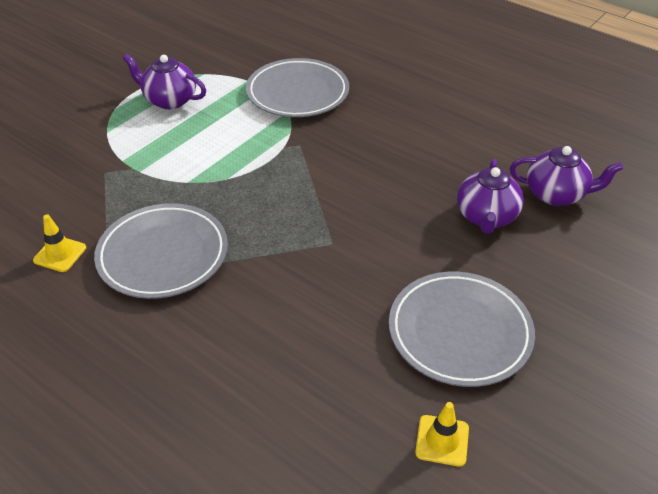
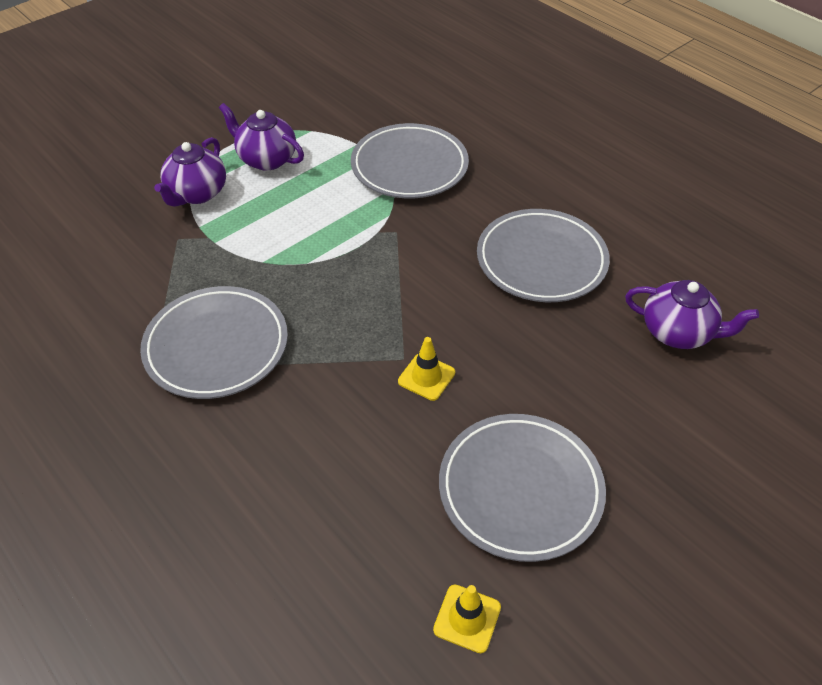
camera: 10 degrees right, 5 degrees up
yellow traffic cone [33,214,86,272] -> yellow traffic cone moved to [398,337,455,401]
purple teapot [457,159,524,234] -> purple teapot moved to [154,137,226,207]
none -> grey plate [477,209,610,302]

